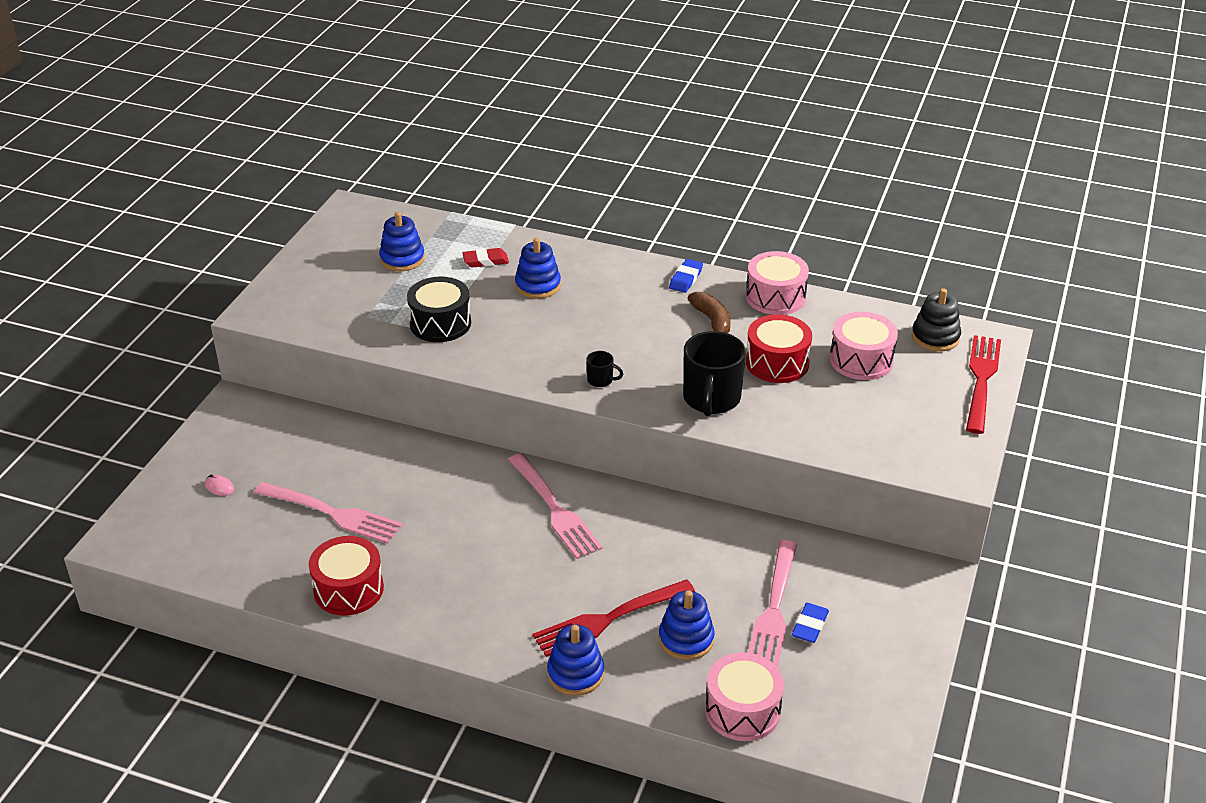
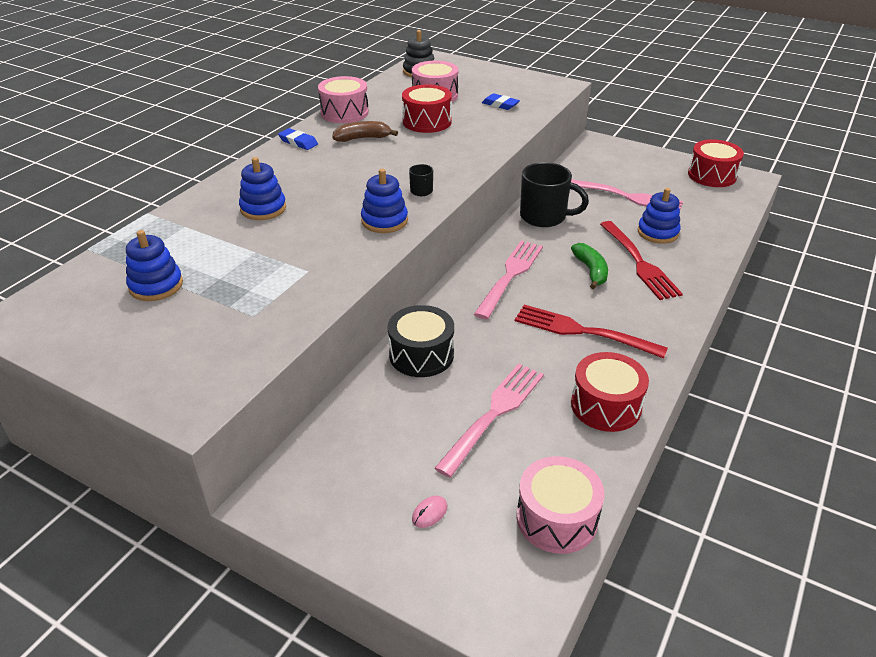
camera: 80 degrees left, 0 degrees up
black drum [407,277,471,342] -> black drum moved to [388,305,454,377]
red eraser [462,248,509,267] -> none
pink fork [508,453,603,559] -> pink fork turned 45 degrees counterclockwise [474,241,543,319]
blue stacking toy [547,625,604,696] -> blue stacking toy moved to [361,169,408,233]
black mug [683,331,746,416] -> black mug moved to [520,162,589,227]
pink drum [705,652,784,741] -> pink drum moved to [517,456,605,554]
blue eraser [792,603,829,643] -> blue eraser moved to [482,93,520,110]
red fork [966,335,1001,434] -> red fork moved to [515,304,668,359]
none -> green banana [571,243,608,289]
none -> red drum [688,139,744,187]

